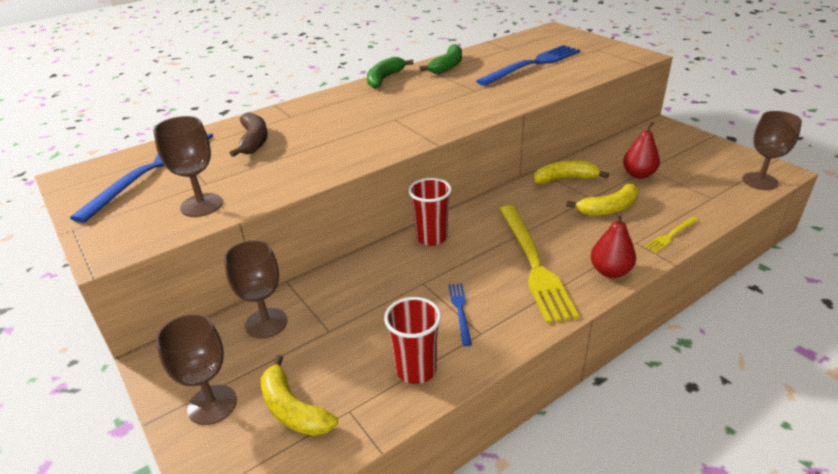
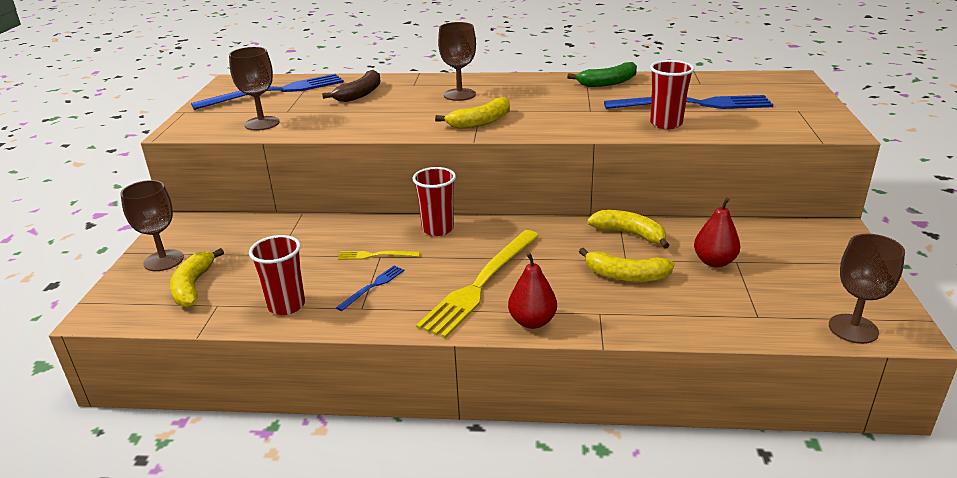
camera: 40 degrees right, 5 degrees down
brown goblet [224,240,288,339] -> brown goblet moved to [438,22,476,101]
green banana [367,57,414,88] -> none
yellow fork [645,217,698,253] -> yellow fork moved to [338,251,420,260]
none -> yellow banana [435,97,510,129]
none -> red cup [650,60,694,129]

